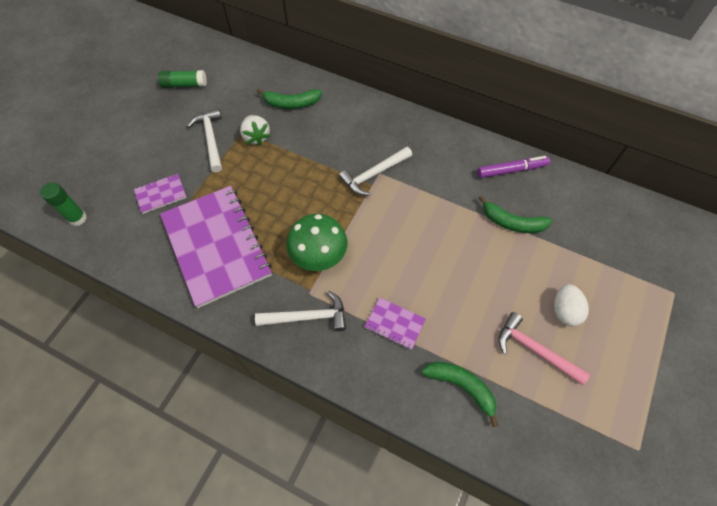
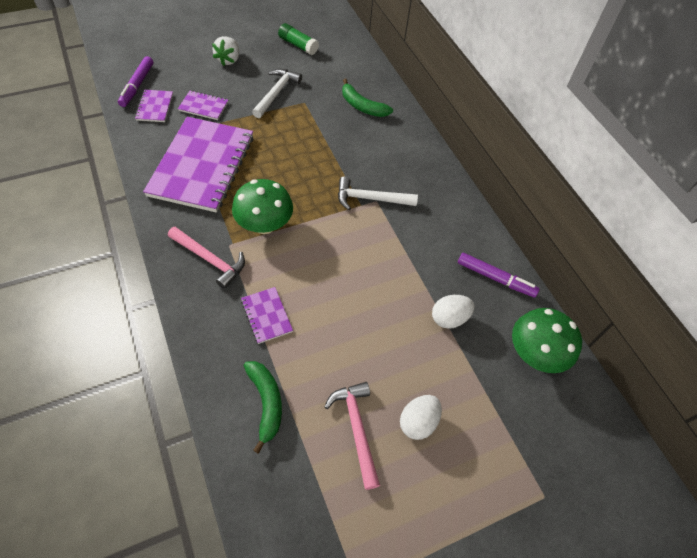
camera: 35 degrees right, 5 degrees down
green glue stick [40,182,87,226] -> purple marker [118,56,153,107]
white strawberry [240,115,271,146] -> white strawberry moved to [212,36,239,66]
white hammer [255,291,346,331] -> pink hammer [168,227,245,289]
green banana [479,196,552,233] -> white egg [432,295,475,329]
none -> purple notebook [135,90,173,122]
none -> green mushroom [512,308,582,373]

